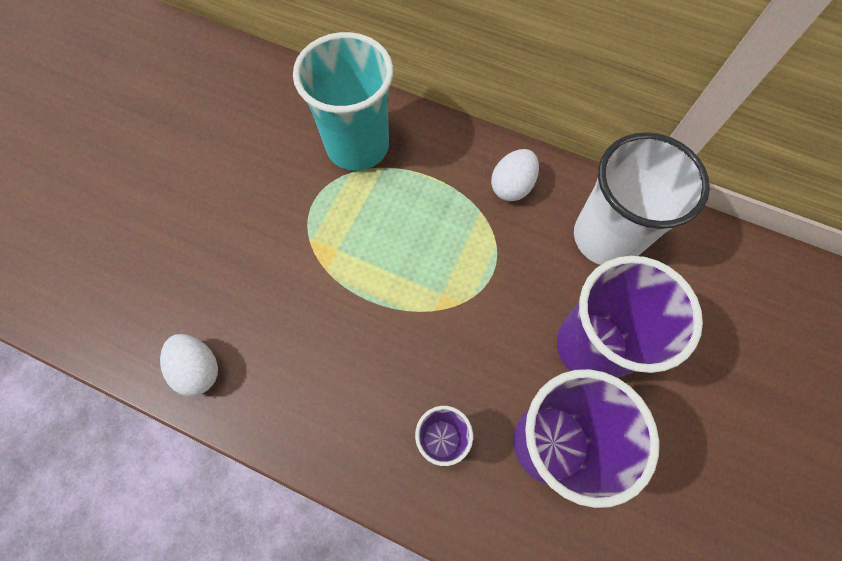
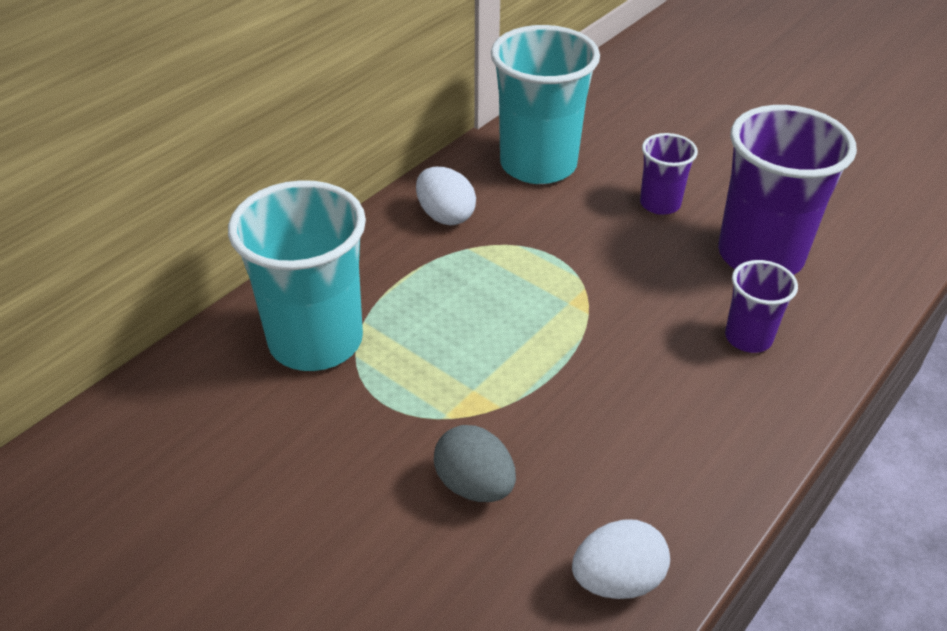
camera: 75 degrees left, 25 degrees down
purple cup [557,256,703,378] -> purple cup [640,133,698,215], size x0.51
white cup [574,132,710,265] -> turquoise cup [491,25,600,184]
none -> grey egg [434,425,516,502]

